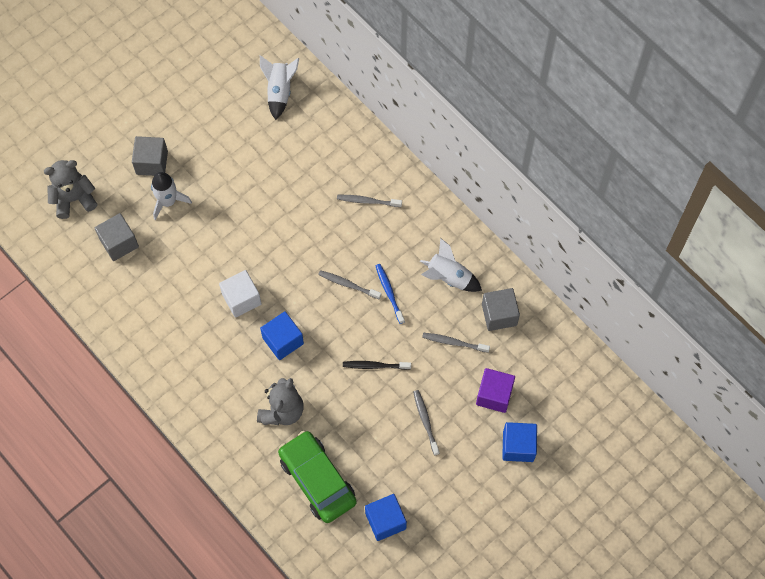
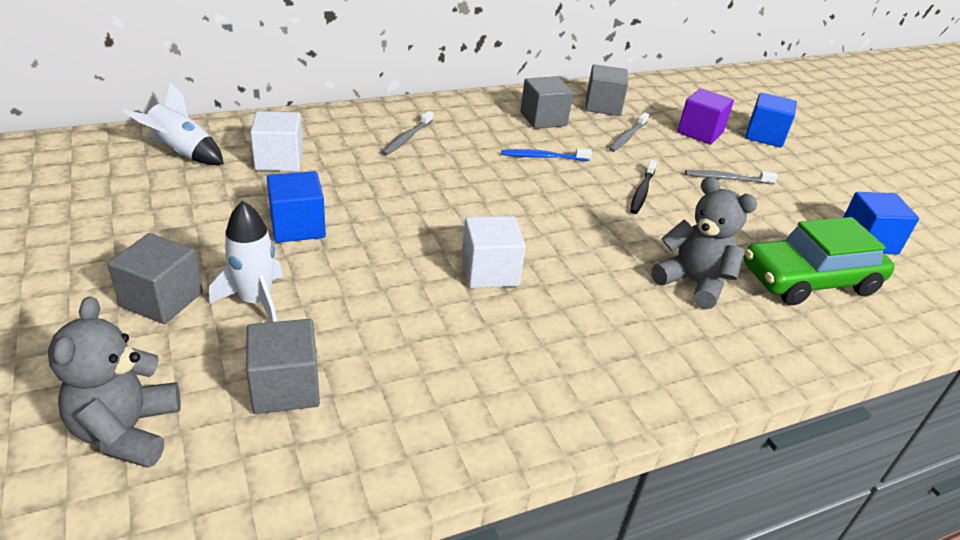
camera: 75 degrees left, 30 degrees down
blue cube [260,311,304,360] -> blue cube moved to [267,171,326,243]
grey toothbrush [318,270,381,299] -> none
white rocket [420,238,482,292] -> grey cube [520,76,573,129]
none -> white cube [250,111,303,171]

